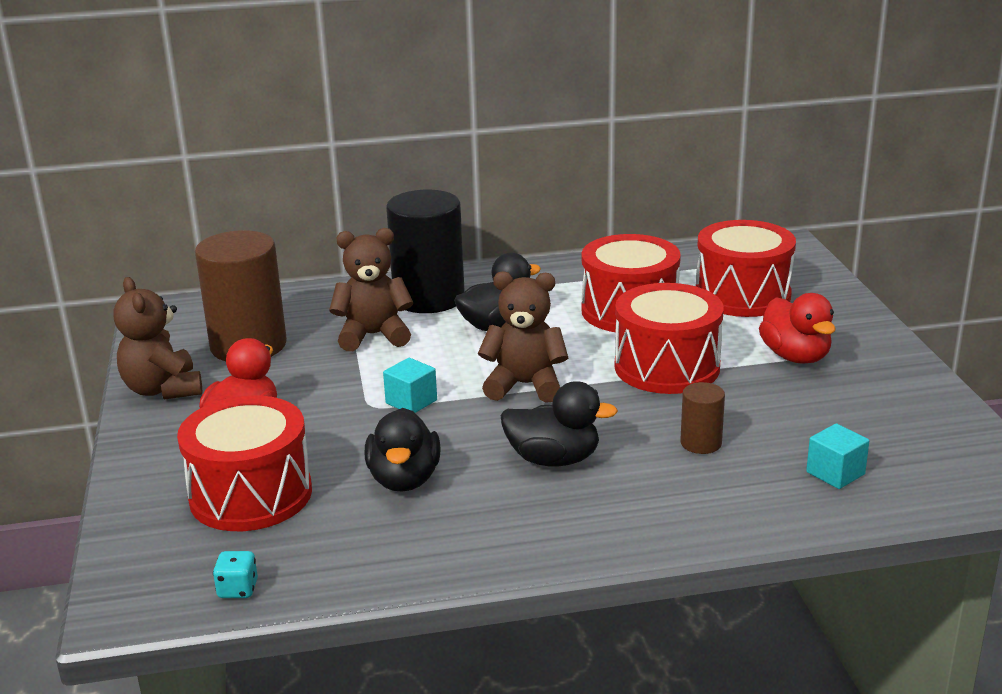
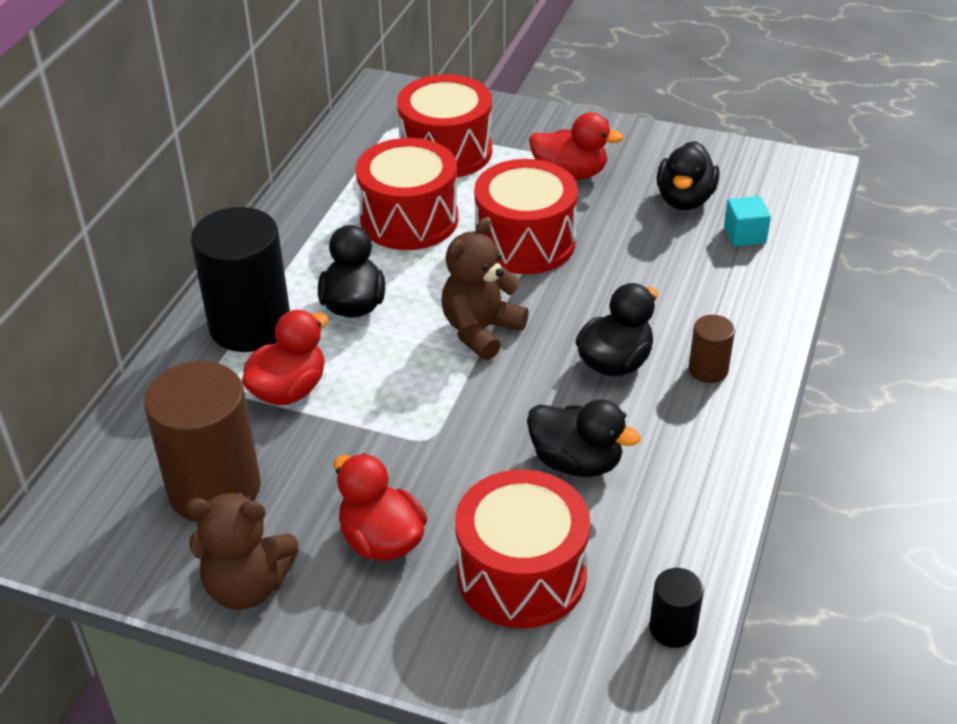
camera: 60 degrees left, 15 degrees up
turquoise dice [213,551,258,598] -> black cylinder [649,568,704,648]
brown teddy bear [329,228,413,351] -> red duck [242,310,328,405]
turquoise cube [383,358,437,413] -> none
brown cylinder [680,382,725,454] -> brown cylinder moved to [689,315,735,383]
none -> black duck [657,141,720,210]

